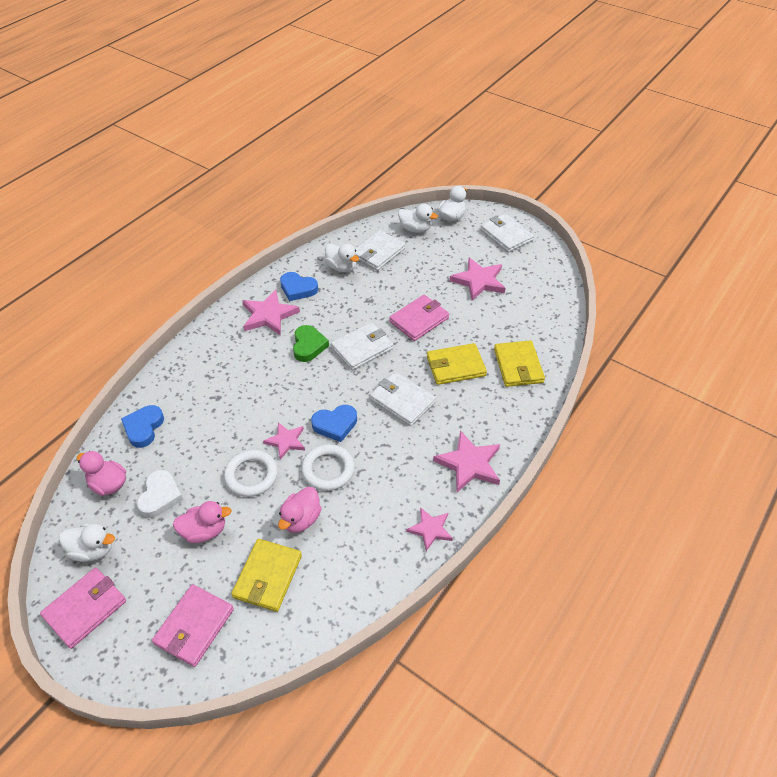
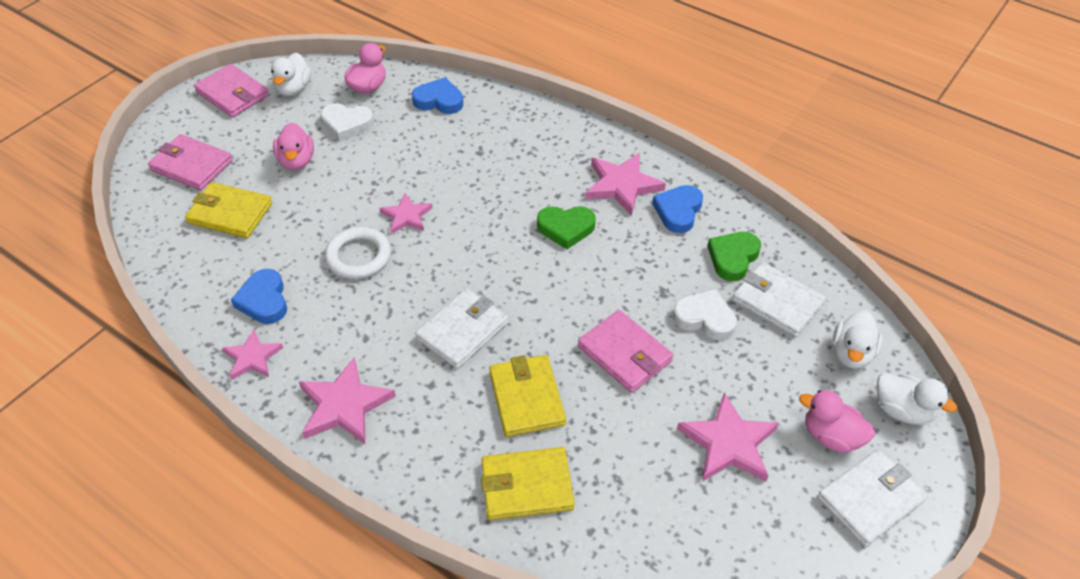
camera: 90 degrees right, 0 degrees up
white ring [224,450,278,497] -> none
pink duck [278,487,322,533] -> pink duck moved to [799,390,875,453]
blue heart [311,405,357,442] -> blue heart moved to [231,269,287,324]
white duck [325,244,359,273] -> green heart [707,232,761,281]
white wallet [331,322,393,370] -> none
none -> white heart [673,289,737,340]

